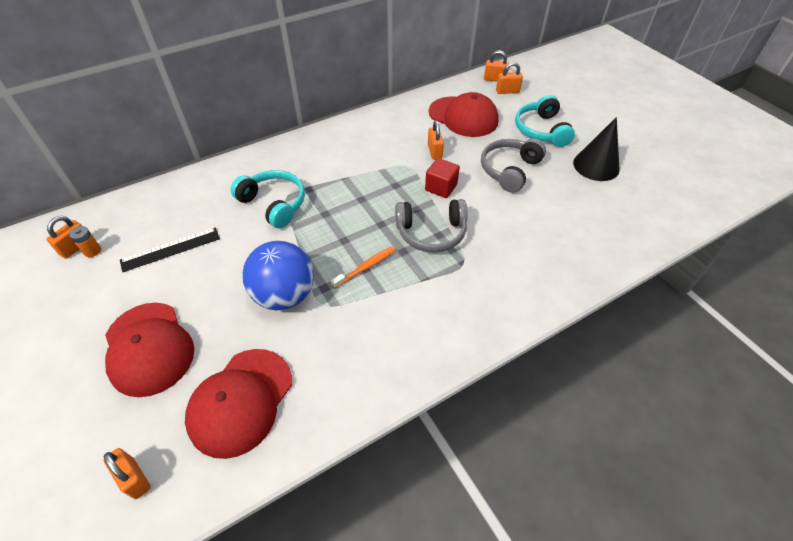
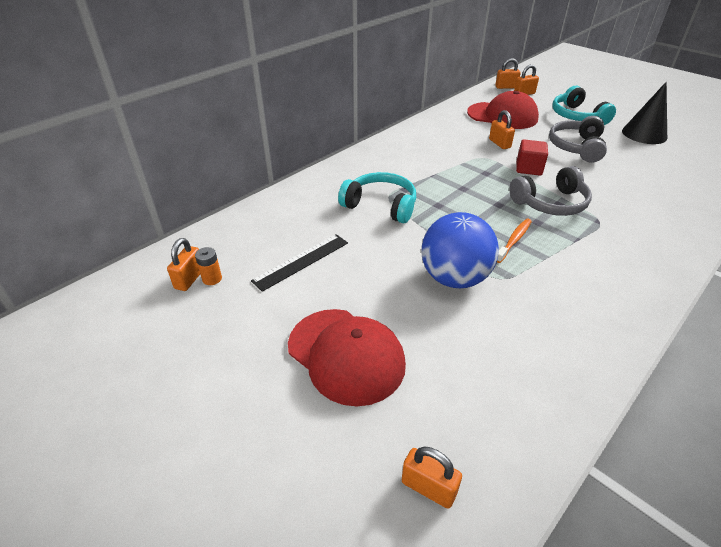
camera: 15 degrees left, 10 degrees down
red cap [185,349,292,459] -> none

